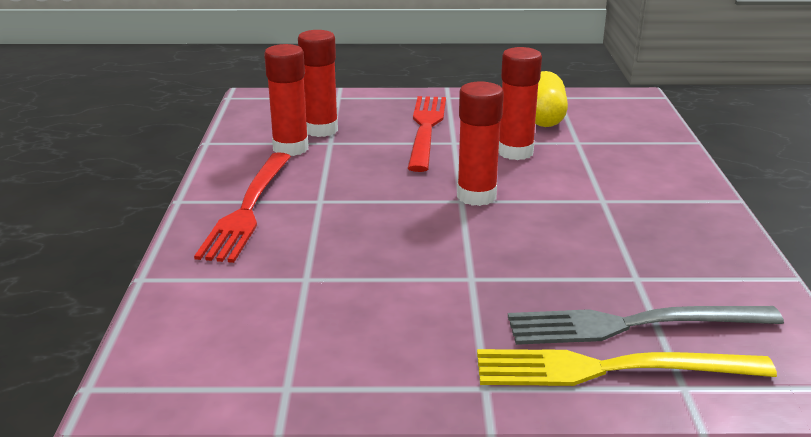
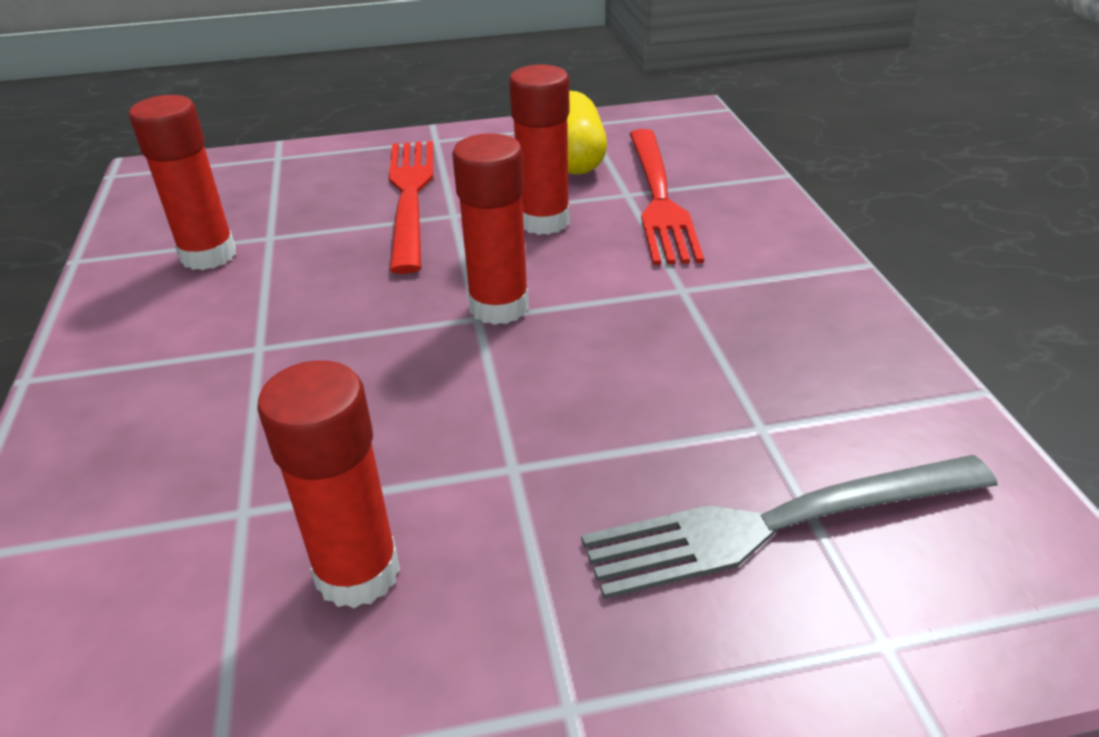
camera: 10 degrees left, 10 degrees up
red fork [194,152,291,263] -> red fork moved to [629,129,704,265]
red glue stick [298,30,338,137] -> red glue stick moved to [257,360,400,608]
yellow fork [477,349,777,386] -> none

